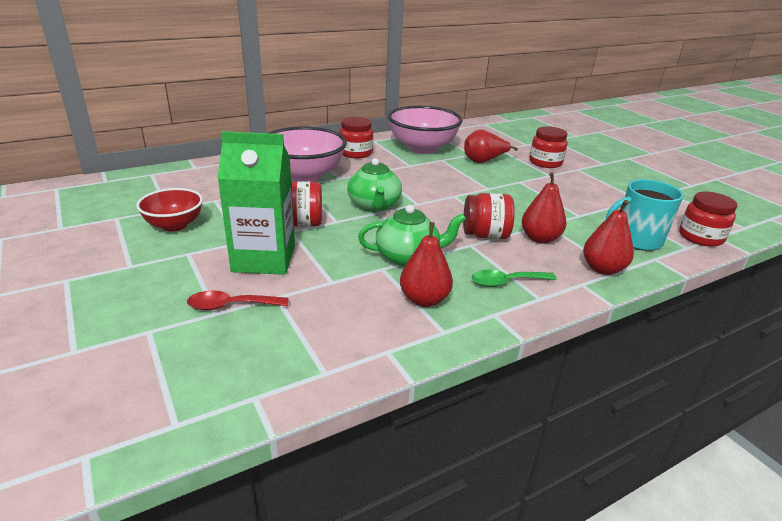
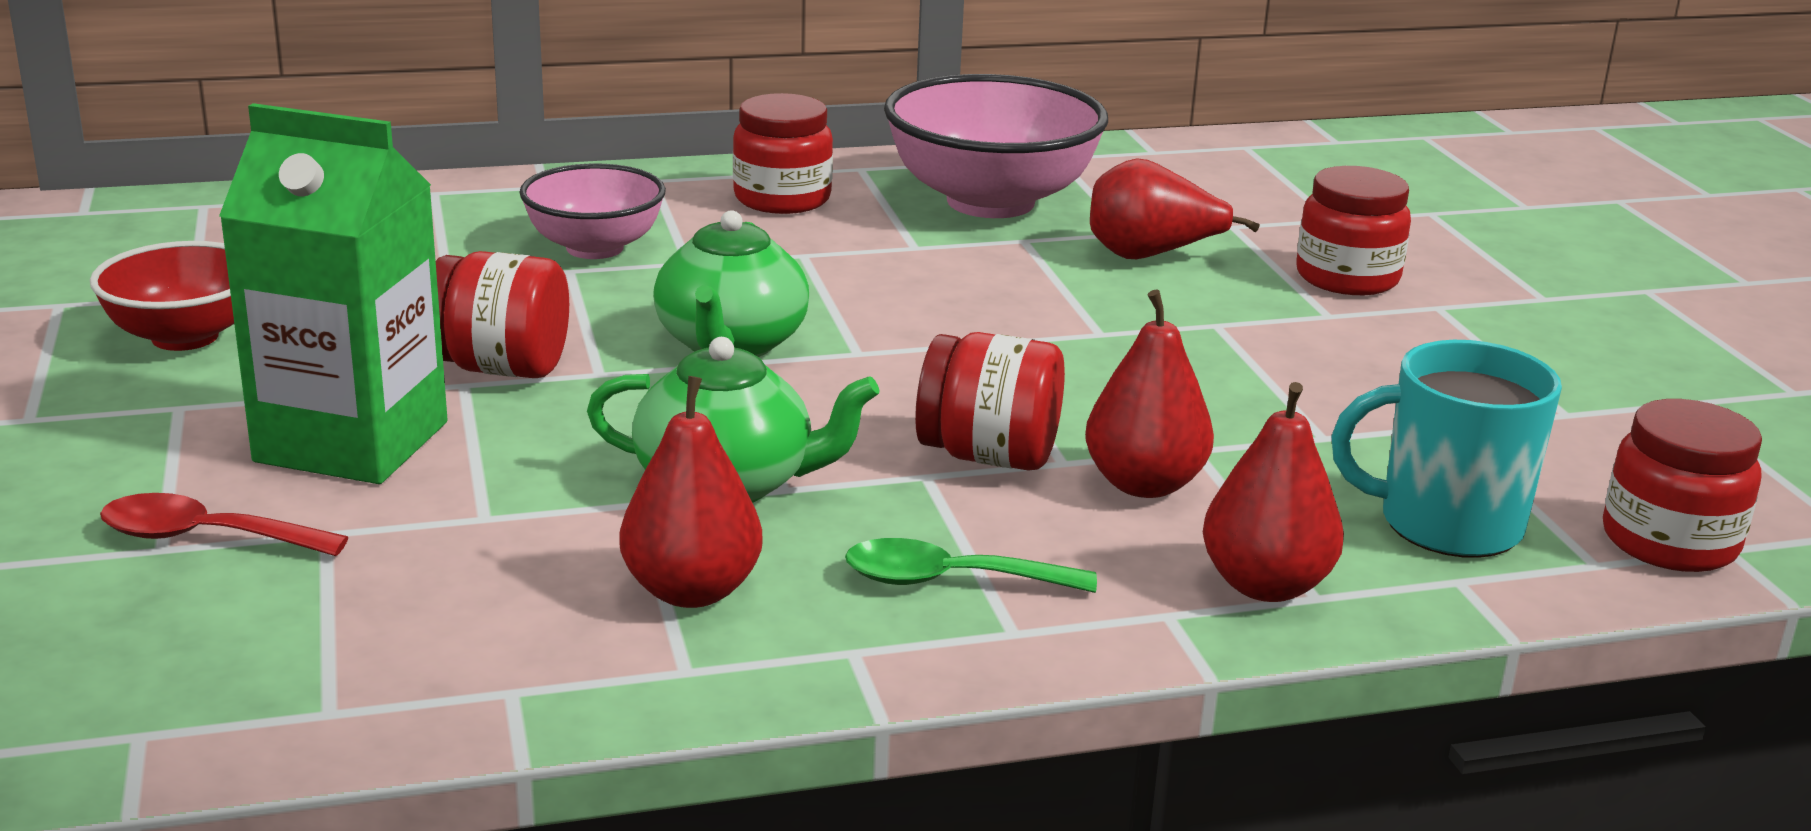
camera: 15 degrees right, 5 degrees down
pink bowl [269,127,347,182] -> pink bowl [519,164,666,259], size x0.60

